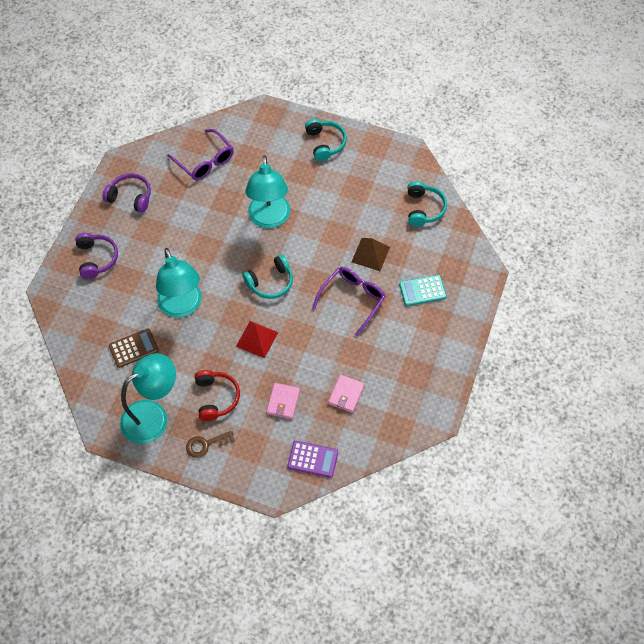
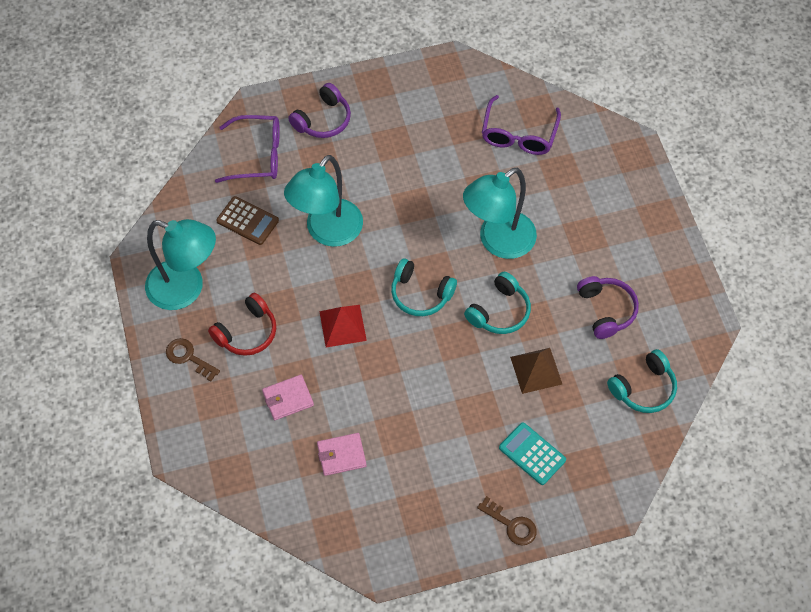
camera: 55 degrees right, 0 degrees up
purple headphones [102,173,151,213] -> purple headphones moved to [577,276,639,339]
purple calculator [288,441,338,478] -> none
turquoise headphones [305,119,347,161] -> turquoise headphones moved to [464,272,531,334]
purple glasses [312,267,386,336] -> purple glasses moved to [215,115,280,183]
none -> brown key [477,496,537,545]

